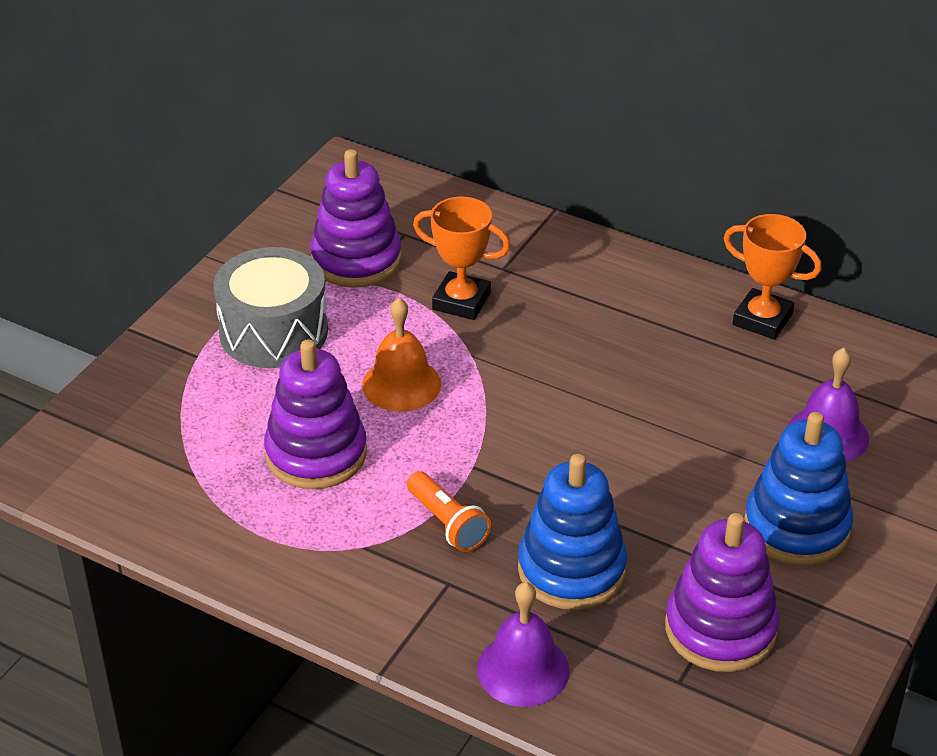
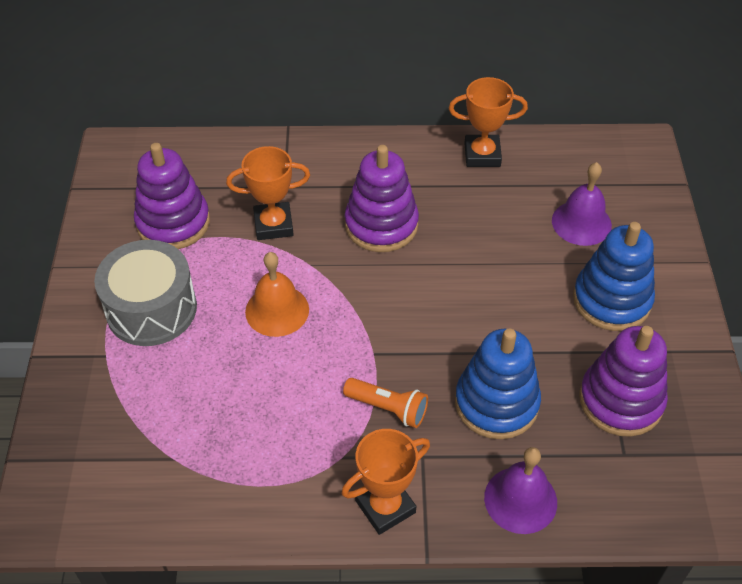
camera: 30 degrees left, 10 degrees up
purple stacking toy [264,339,367,489] -> purple stacking toy moved to [345,145,419,252]
none -> orange trophy [342,429,430,535]

